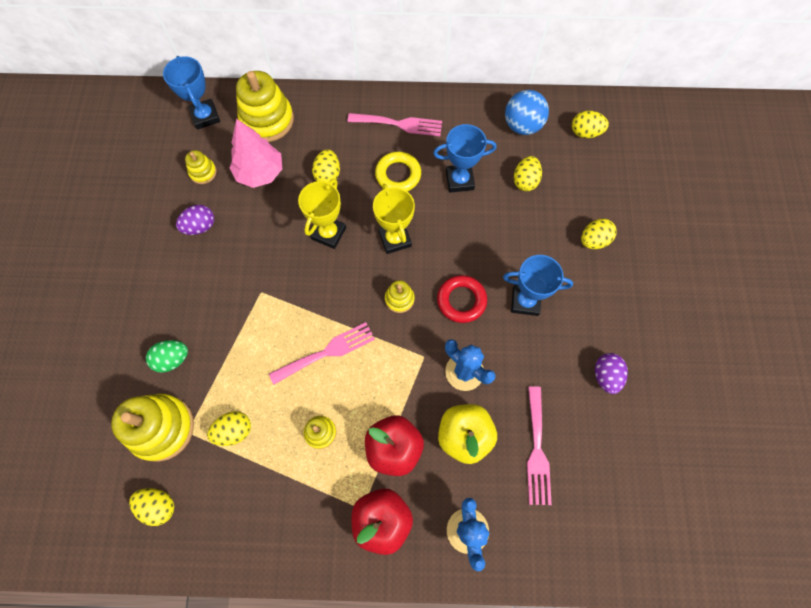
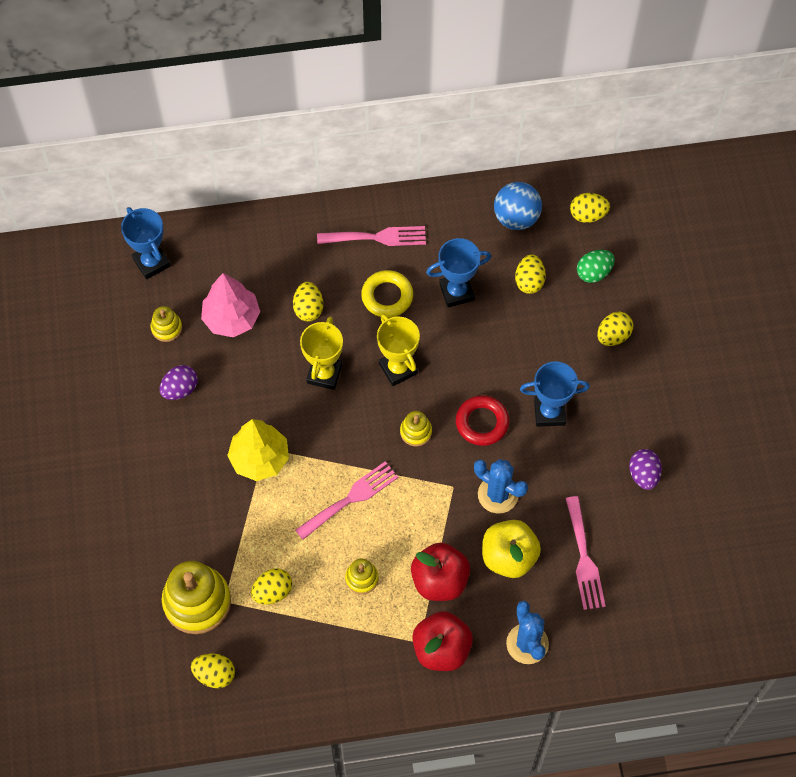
camera: 10 degrees left, 5 degrees down
green egg [146,340,188,373] -> green egg moved to [577,250,615,283]
yellow stacking toy [236,71,294,142] -> none
none -> yellow tree [227,419,289,481]

